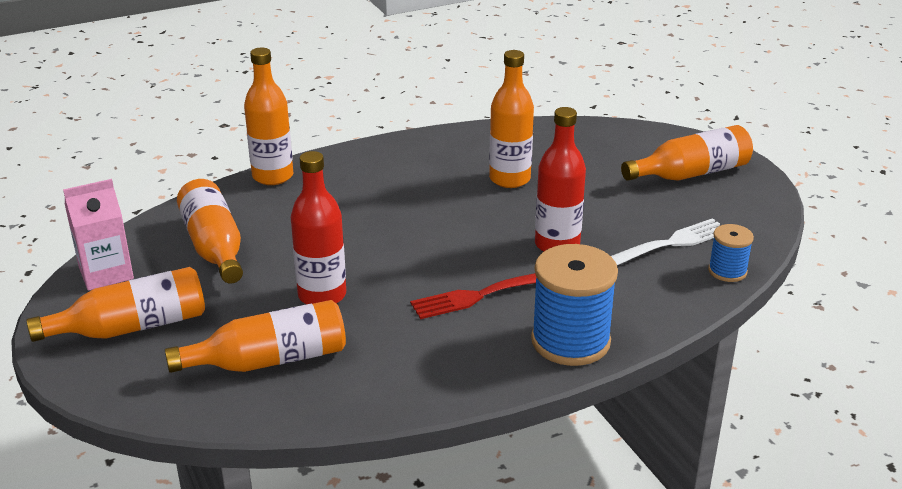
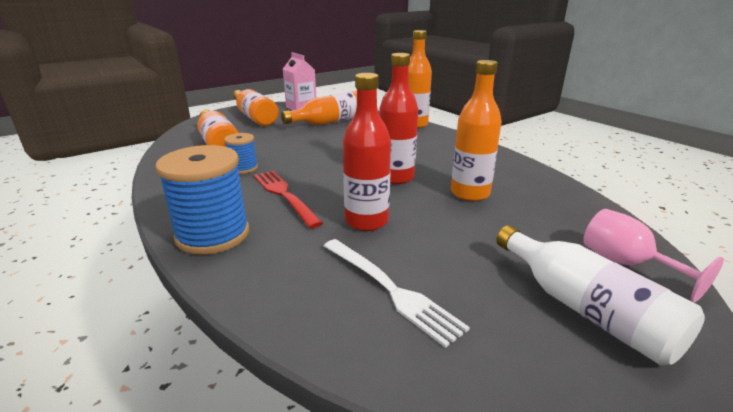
camera: 80 degrees right, 5 degrees down
red bottle [291,151,346,304] -> red bottle moved to [379,53,418,184]
orange bottle [621,125,753,181] -> white bottle [496,225,705,366]
blue spool [708,224,754,282] -> blue spool moved to [224,133,258,174]
none -> pink goblet [583,209,724,302]

